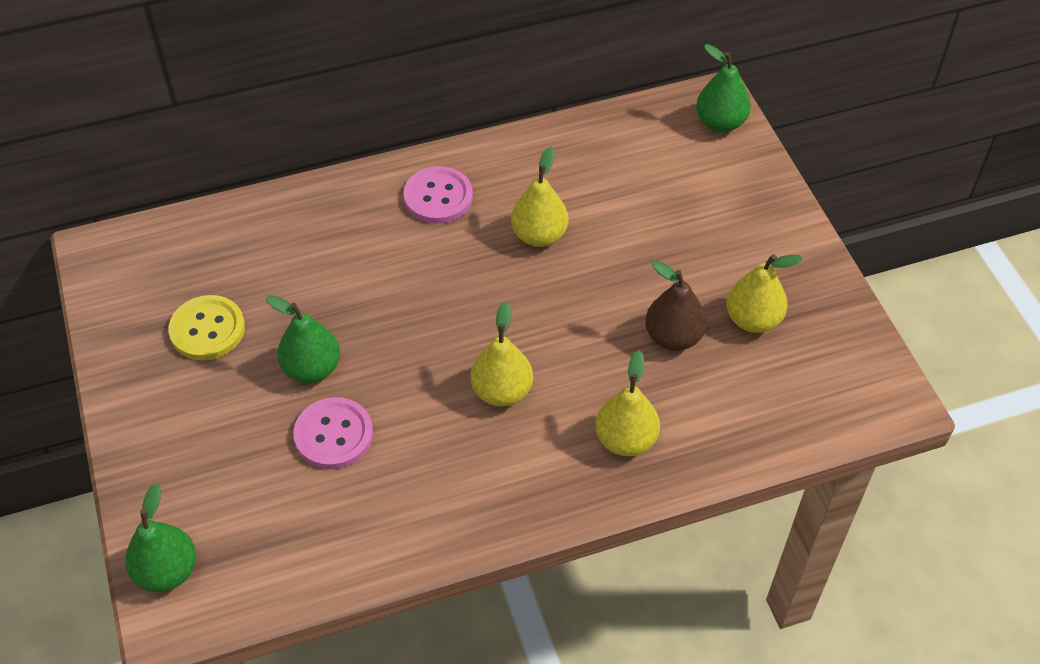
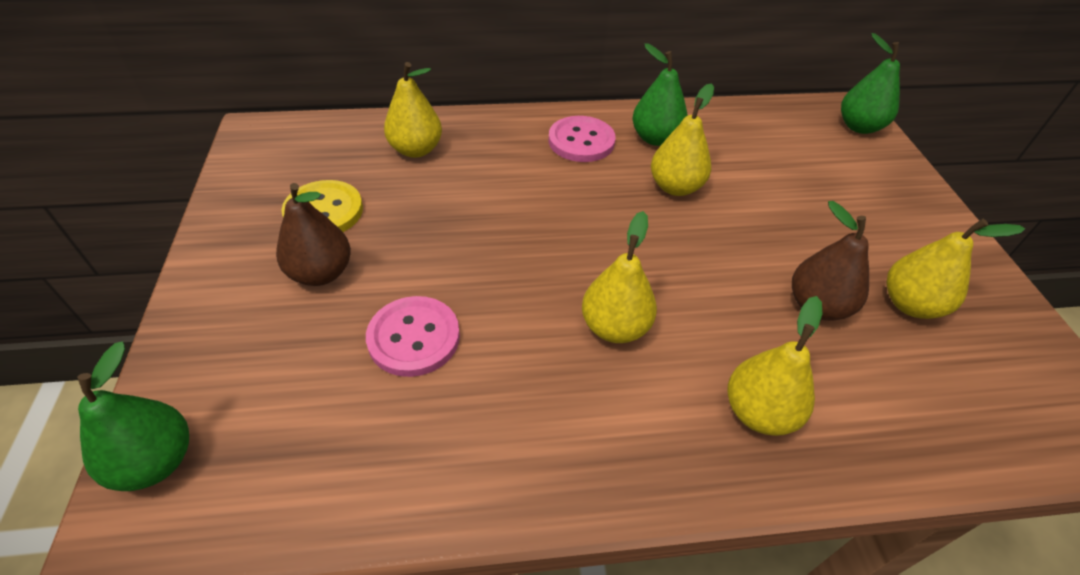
camera: 10 degrees right, 5 degrees down
green pear [266,295,340,383] -> green pear moved to [632,43,688,146]
none -> brown pear [276,183,351,286]
none -> yellow pear [384,62,442,158]

